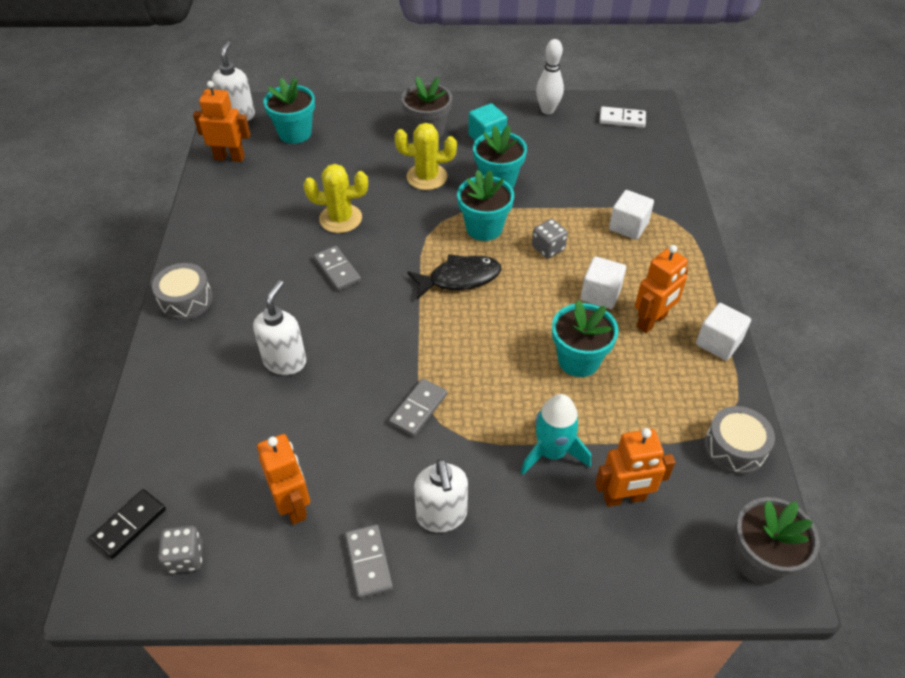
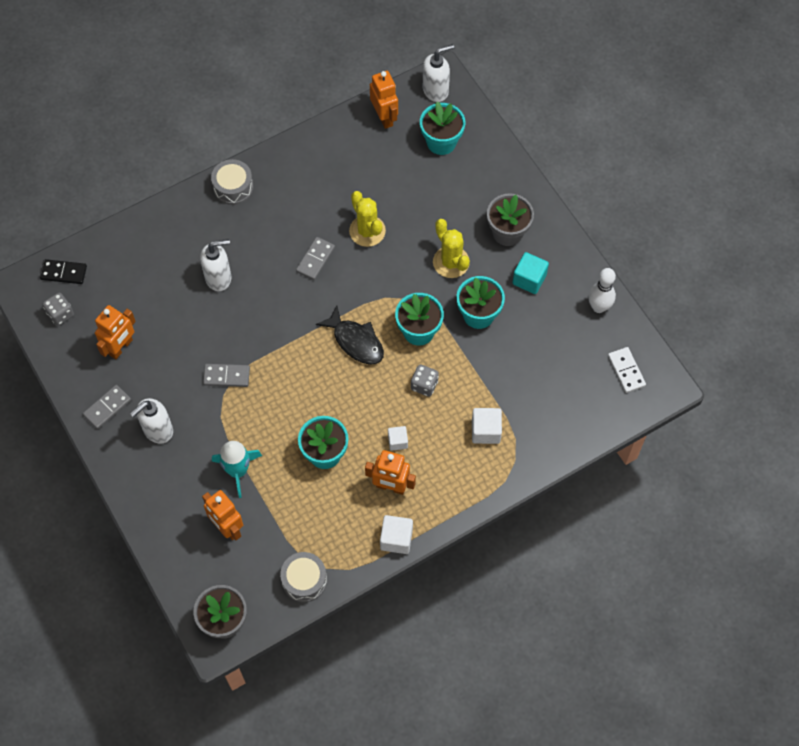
camera: 60 degrees right, 15 degrees up
white cube [581,256,626,309] -> white cube [388,426,408,451], size x0.65

